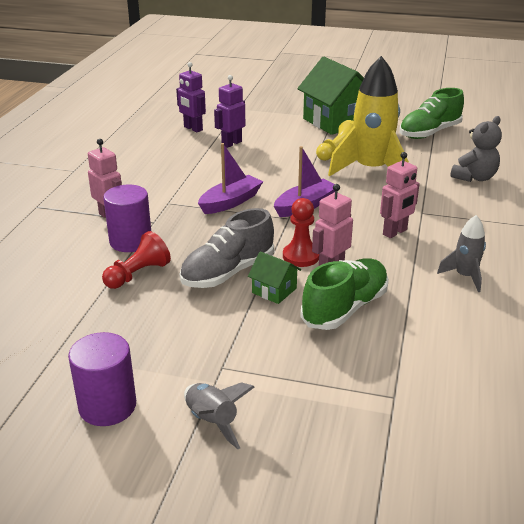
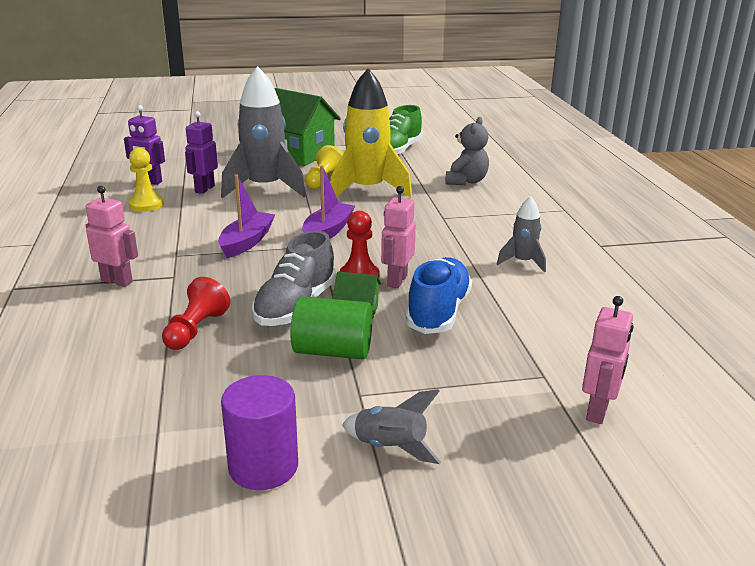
camera: 25 degrees left, 5 degrees down
purple cylinder [103,185,151,252] -> none
green shoe [300,258,389,330] -> blue shoe [406,257,472,334]
pink robot [380,152,420,238] -> pink robot moved to [582,296,633,424]
none -> yellow pawn [128,148,163,212]
none -> grey rocket [221,66,306,198]
none -> green cylinder [290,296,373,359]

